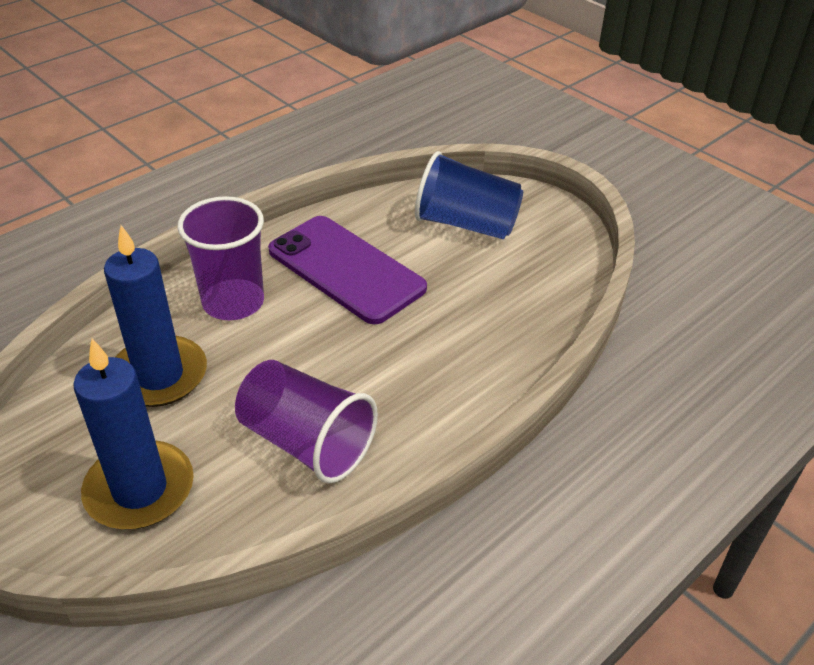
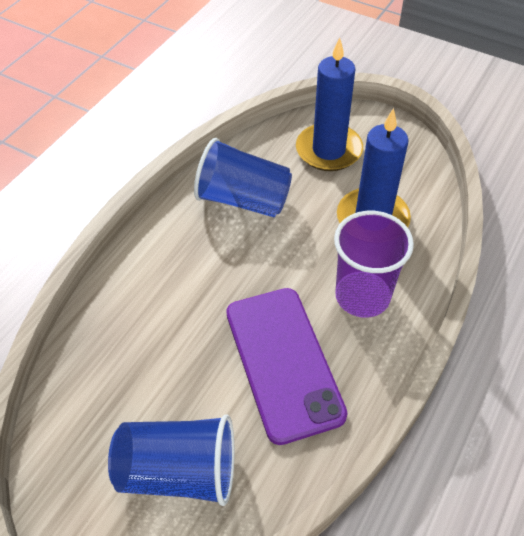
camera: 165 degrees right, 10 degrees up
purple cup [235,360,378,484] -> blue cup [194,138,292,217]
purple phone [268,216,427,325] -> purple phone turned 45 degrees clockwise [226,288,348,445]

